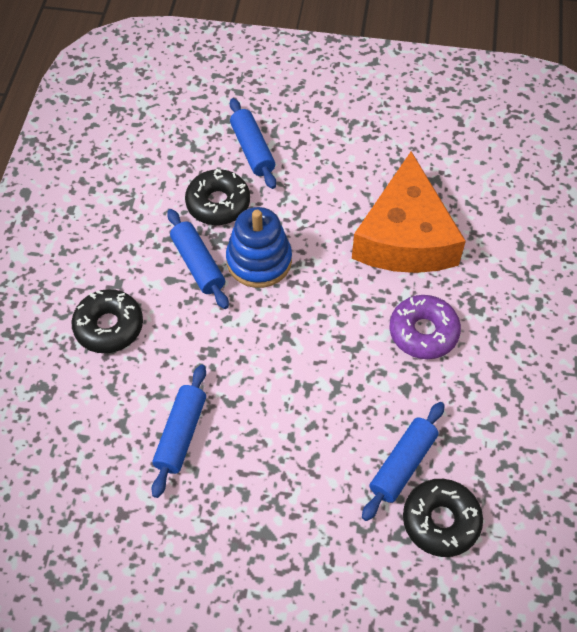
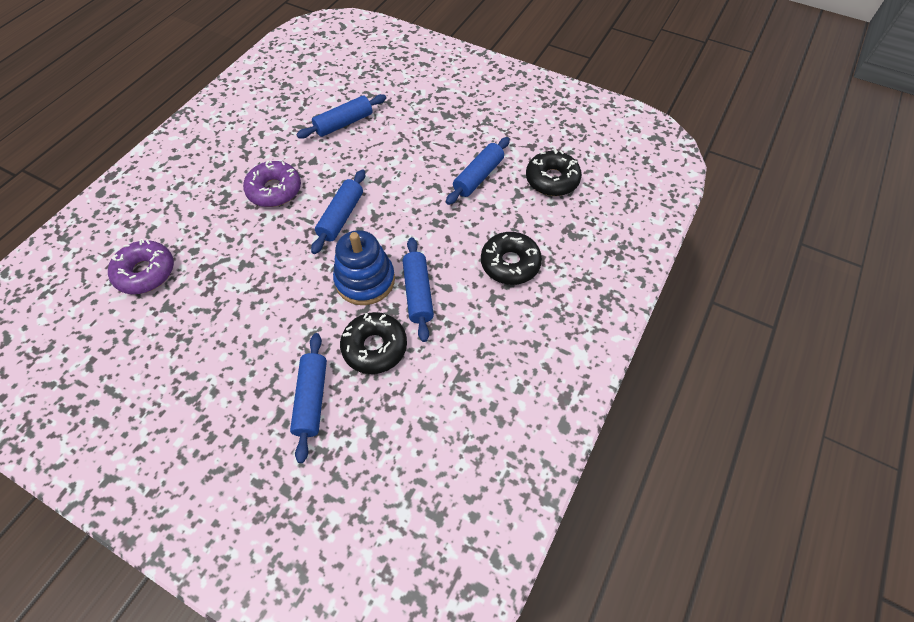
camera: 160 degrees left, 0 degrees up
orange cheese [352,151,466,273] -> none
black donut [403,479,483,557] -> black donut moved to [526,149,582,196]
none -> purple donut [108,239,174,294]
none -> blue rolling pin [311,169,365,254]

